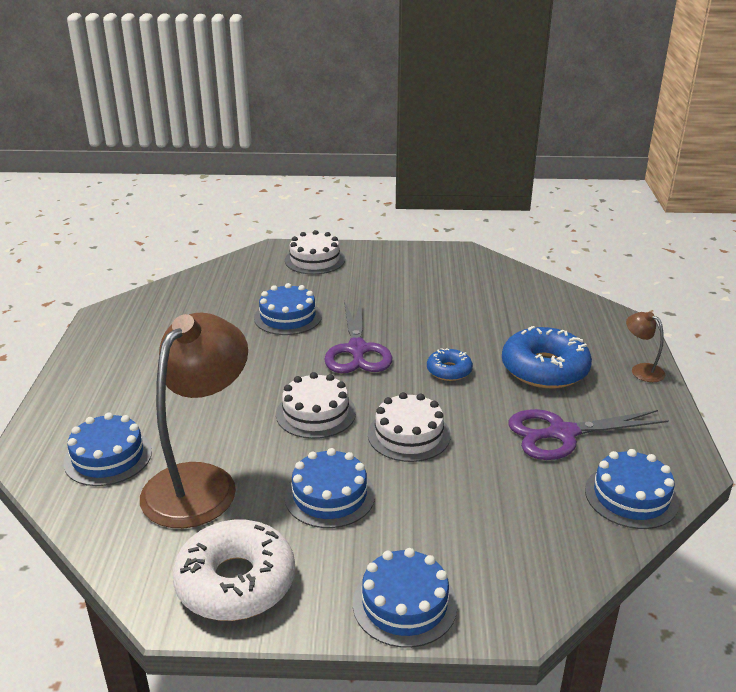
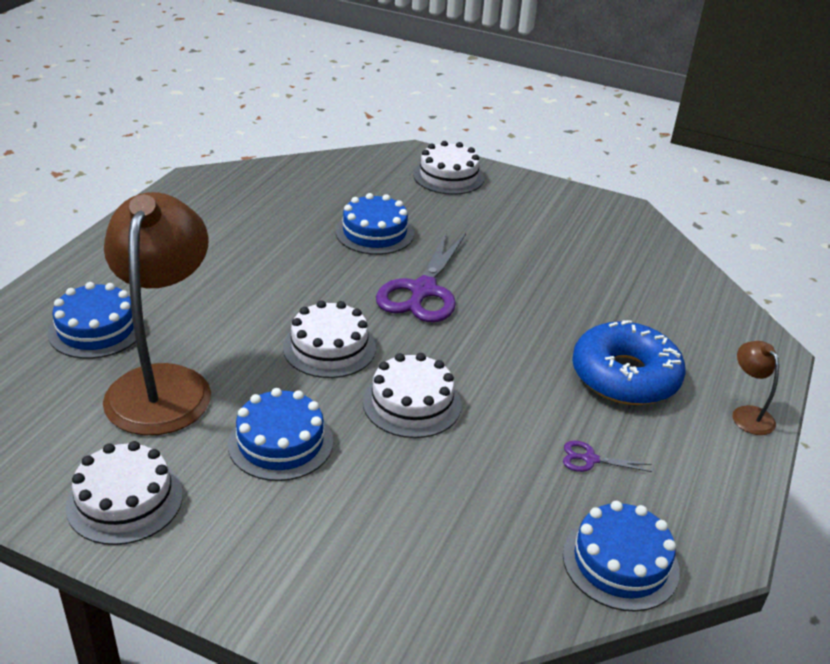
camera: 20 degrees right, 5 degrees up
brown lamp [140,313,248,528] -> brown lamp turned 45 degrees counterclockwise [103,192,211,435]
white donut [172,519,295,621] -> white cake [65,441,183,545]
blue cake [353,548,457,648] -> none
blue donut [427,348,473,381] -> none
purple scissors [508,409,669,460] -> purple scissors [563,441,652,472], size x0.44

